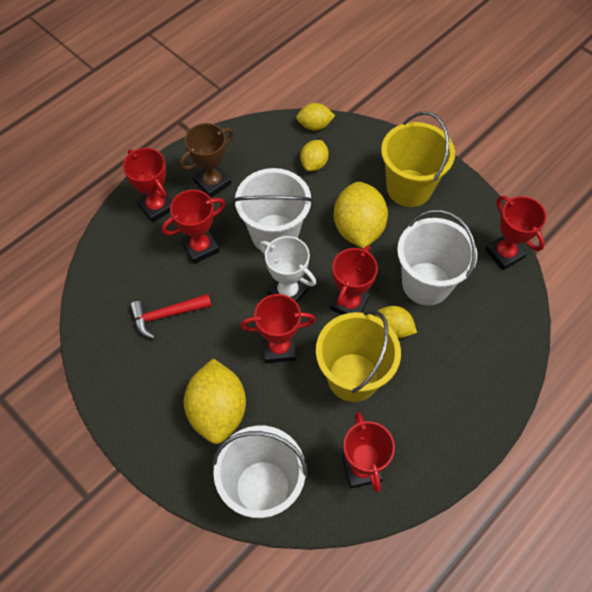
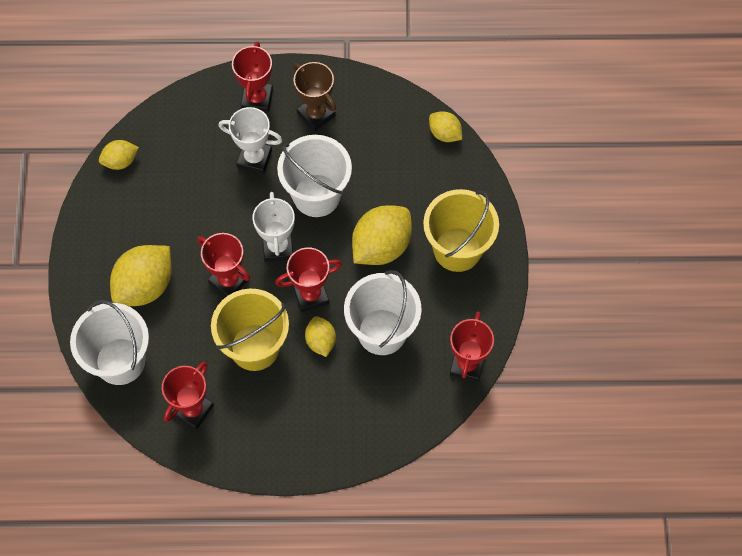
camera: 45 degrees right, 5 degrees up
red hammer [130,294,212,339] -> none
red trophy [162,190,225,264] -> white trophy [218,107,283,174]
brown trophy [180,123,233,198] -> brown trophy turned 45 degrees clockwise [293,62,336,132]
yellow lemon [300,140,329,171] -> yellow lemon moved to [99,140,139,170]

